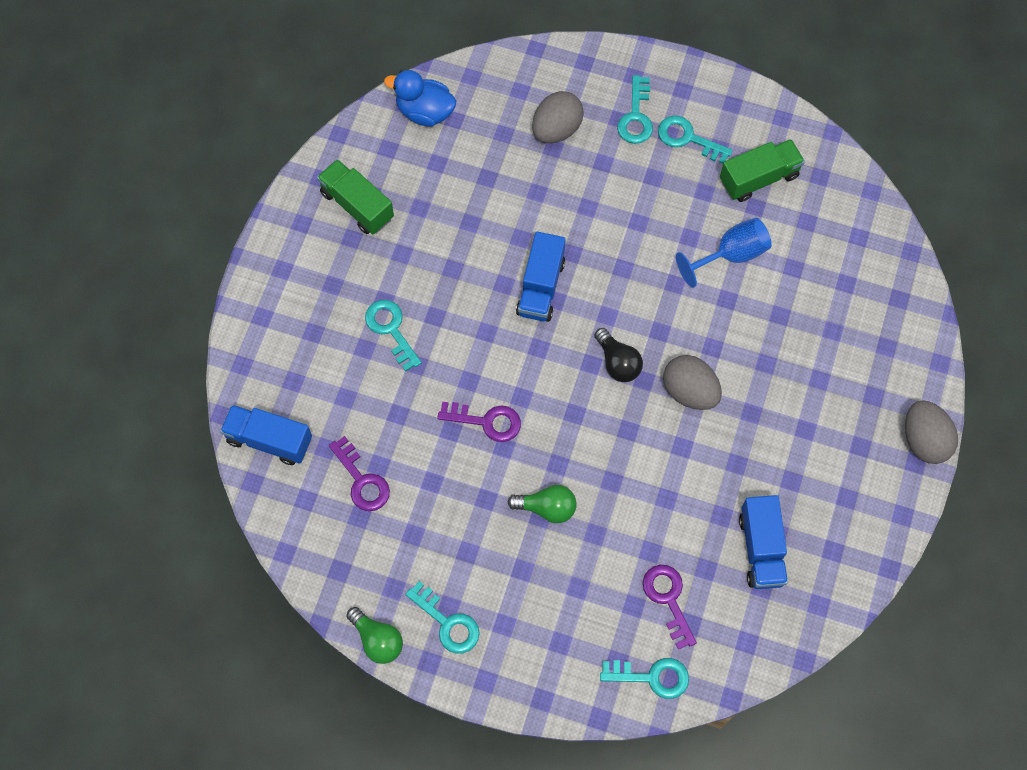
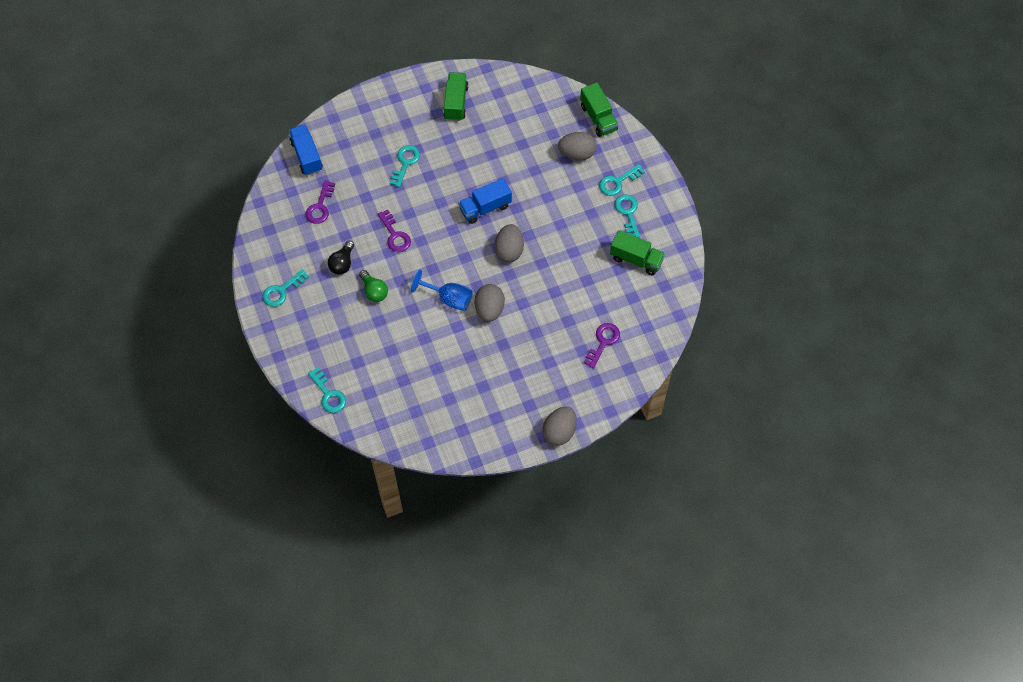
camera: 50 degrees right, 5 degrees down
green light bulb [347,607,403,664] -> none
blue duck [384,70,456,127] -> none
turquoise key [405,581,480,654] -> turquoise key turned 45 degrees clockwise [262,269,309,307]
black light bulb [594,328,643,382] -> black light bulb moved to [328,241,354,275]
purple key [643,565,697,649] -> purple key moved to [584,323,620,369]
blue goblet [676,218,772,288] -> blue goblet moved to [411,269,473,311]
blue truck [739,495,788,589] -> none
none -> grey egg [494,224,524,263]
none -> green truck [580,83,618,137]

